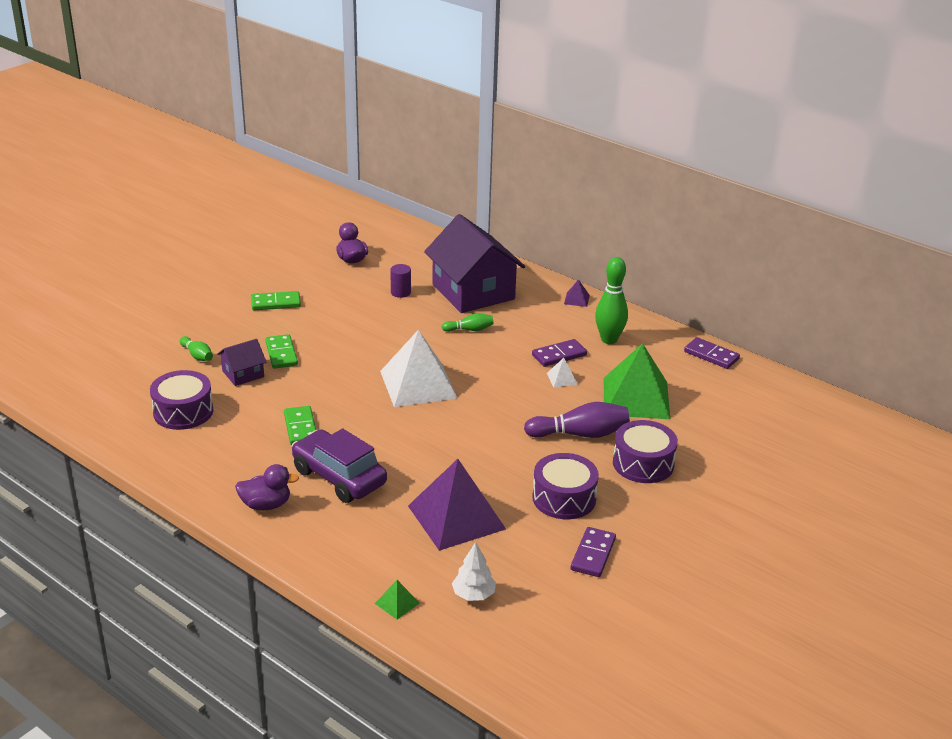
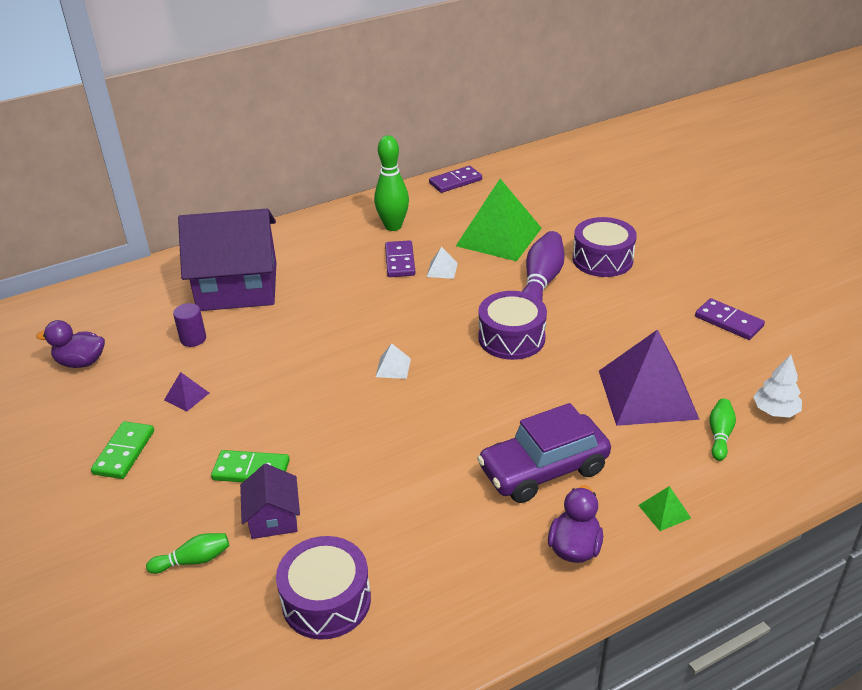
camera: 65 degrees left, 5 degrees up
green domino [284,406,316,445] -> none
green pyramid [375,580,420,619] -> green pyramid moved to [638,486,691,531]
white pyramid [380,330,457,407] -> white pyramid [376,343,411,379], size x0.40
green bowling pin [442,313,494,332] -> green bowling pin moved to [709,398,736,461]
purple drum [532,453,599,519] -> purple drum moved to [478,291,547,360]
purple pyramid [564,279,590,307] -> purple pyramid moved to [164,372,209,411]

